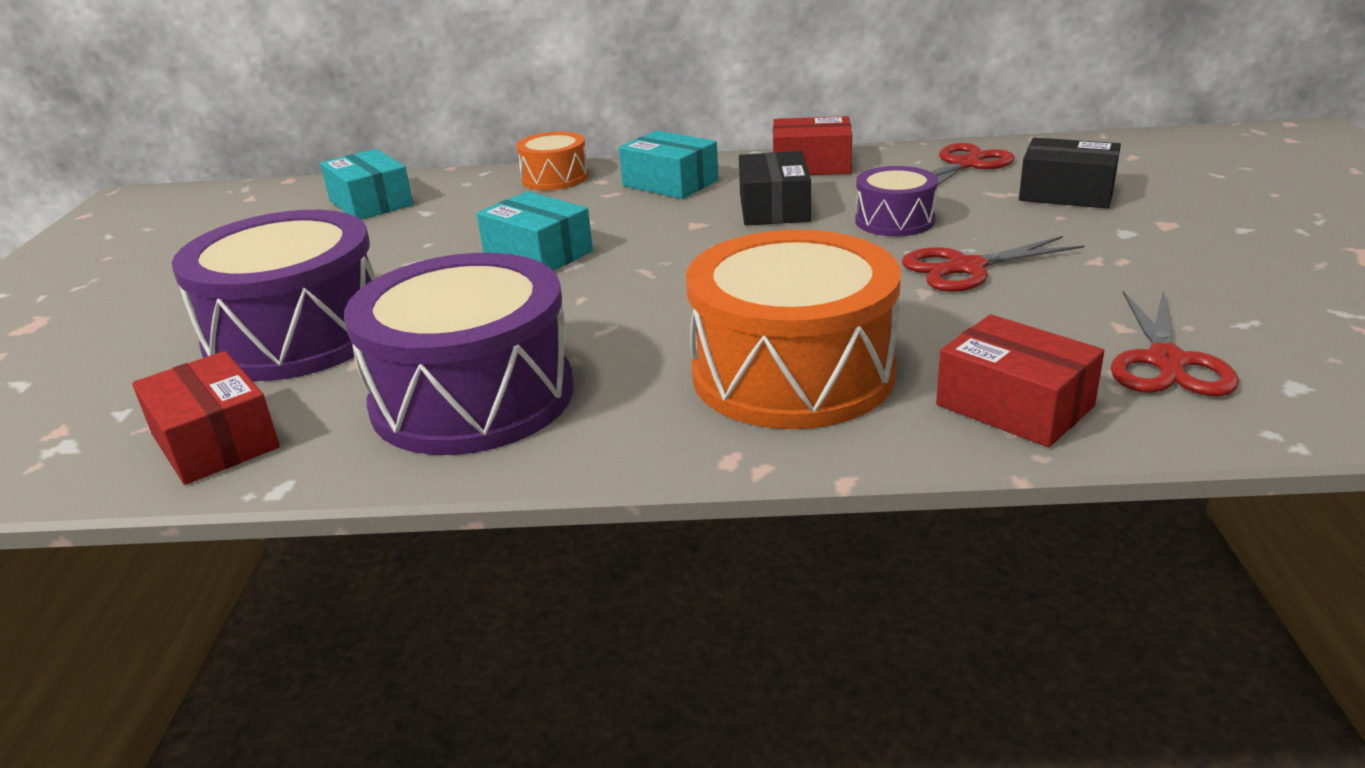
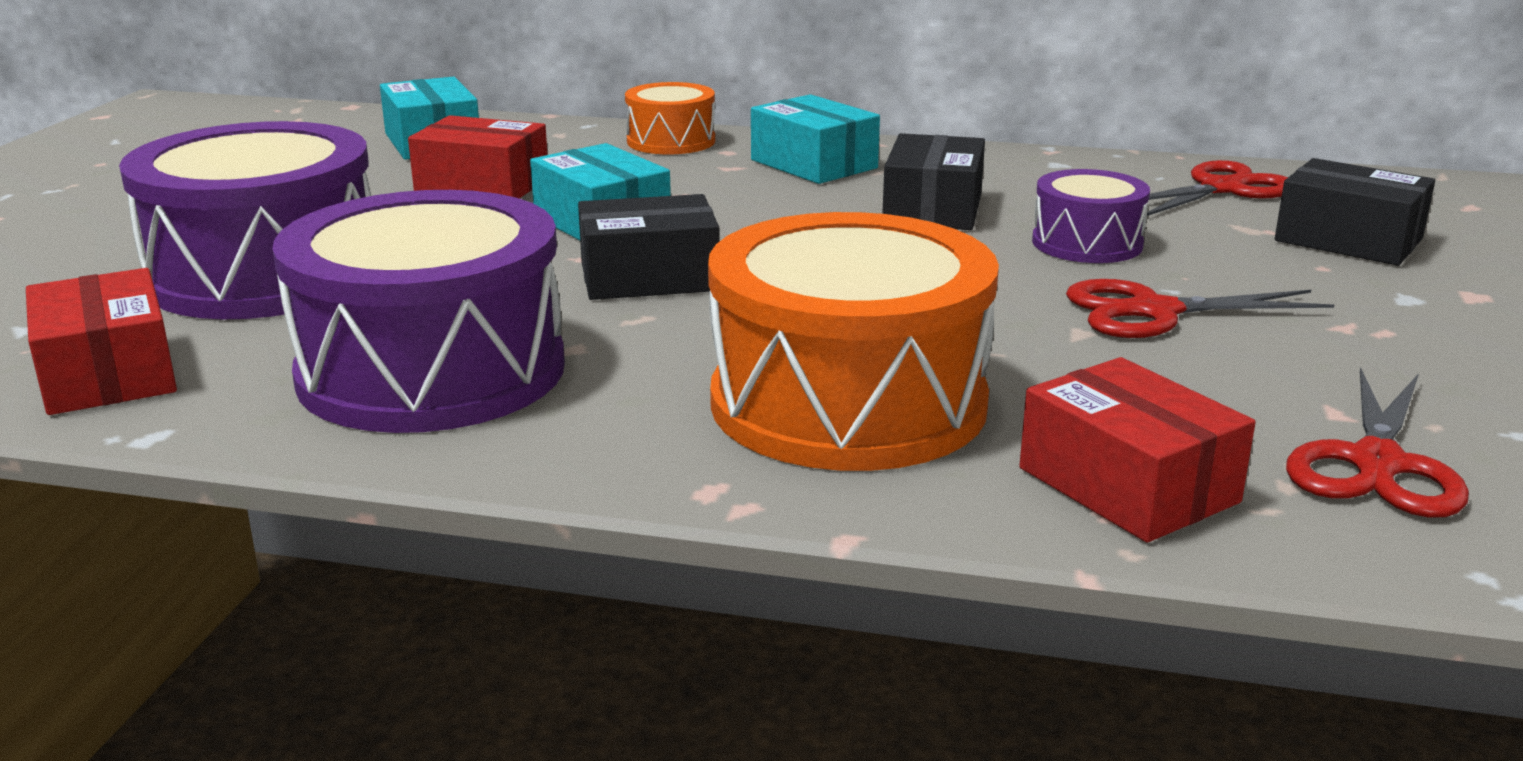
camera: 10 degrees right, 5 degrees down
red box [773,116,852,175] -> red box moved to [408,115,548,199]
none -> black box [578,194,720,300]

